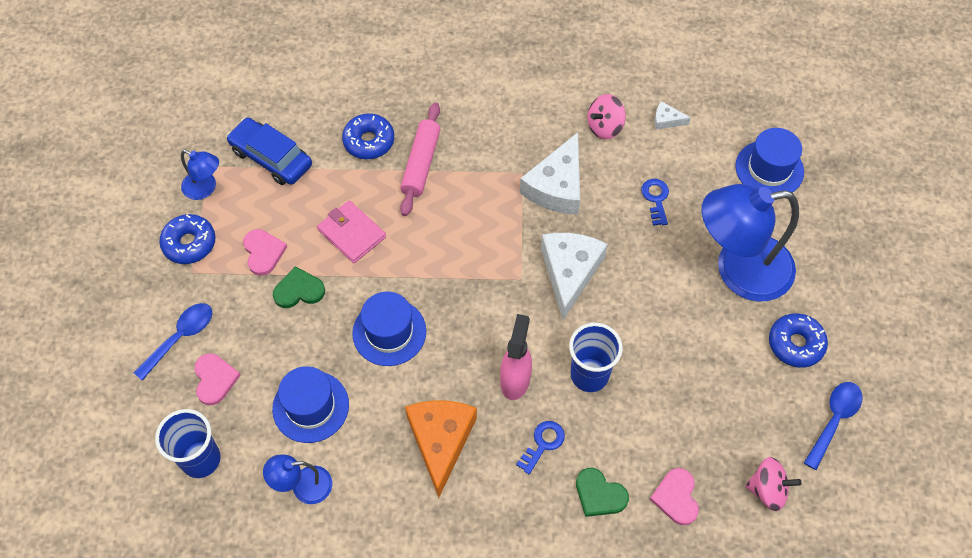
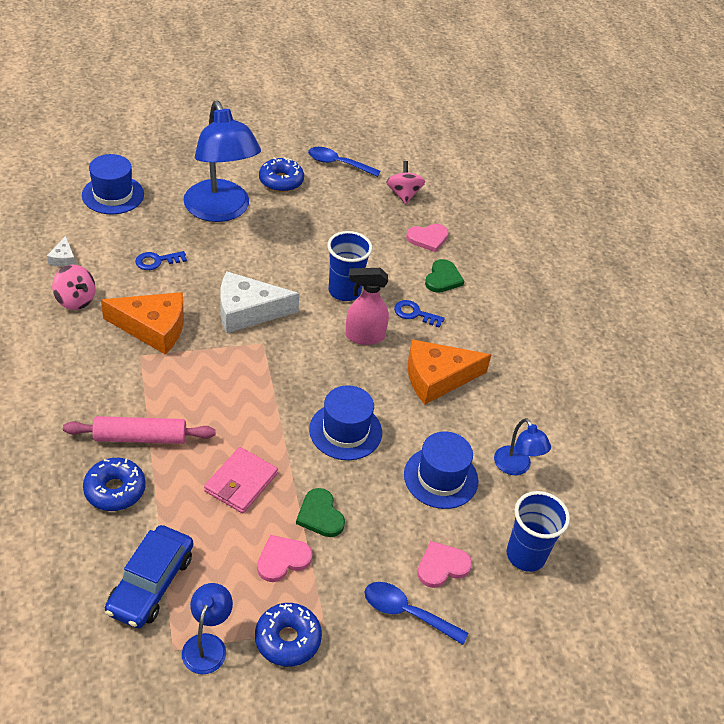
camera: 110 degrees left, 15 degrees down
white cheese [520,132,580,215] -> orange cheese [101,292,184,355]

